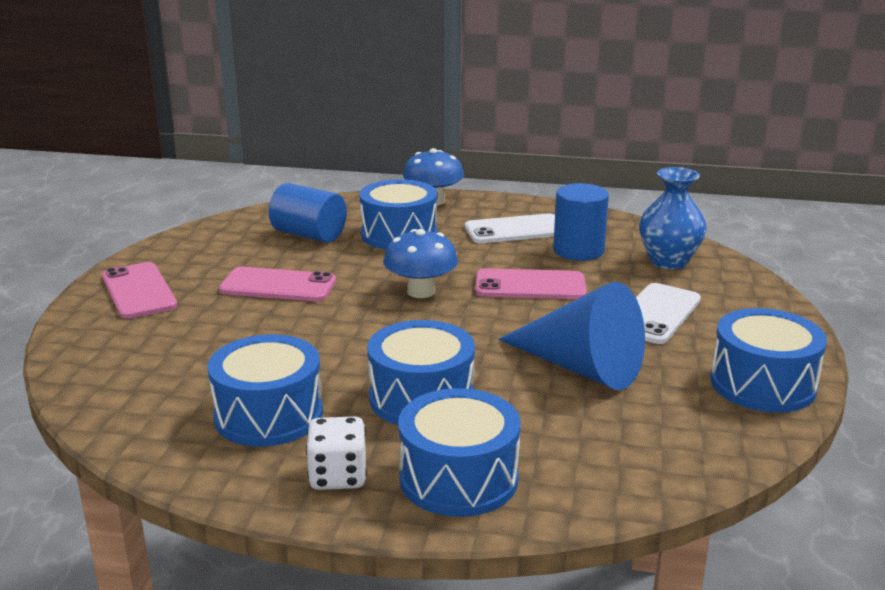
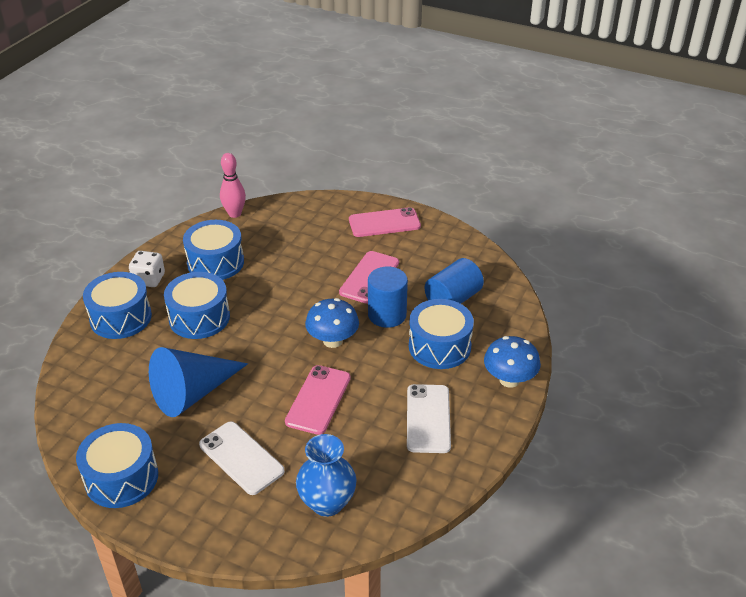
camera: 105 degrees right, 15 degrees up
blue cylinder [553,183,609,261] -> blue cylinder moved to [368,266,408,328]
none -> pink bowling pin [220,153,246,218]

